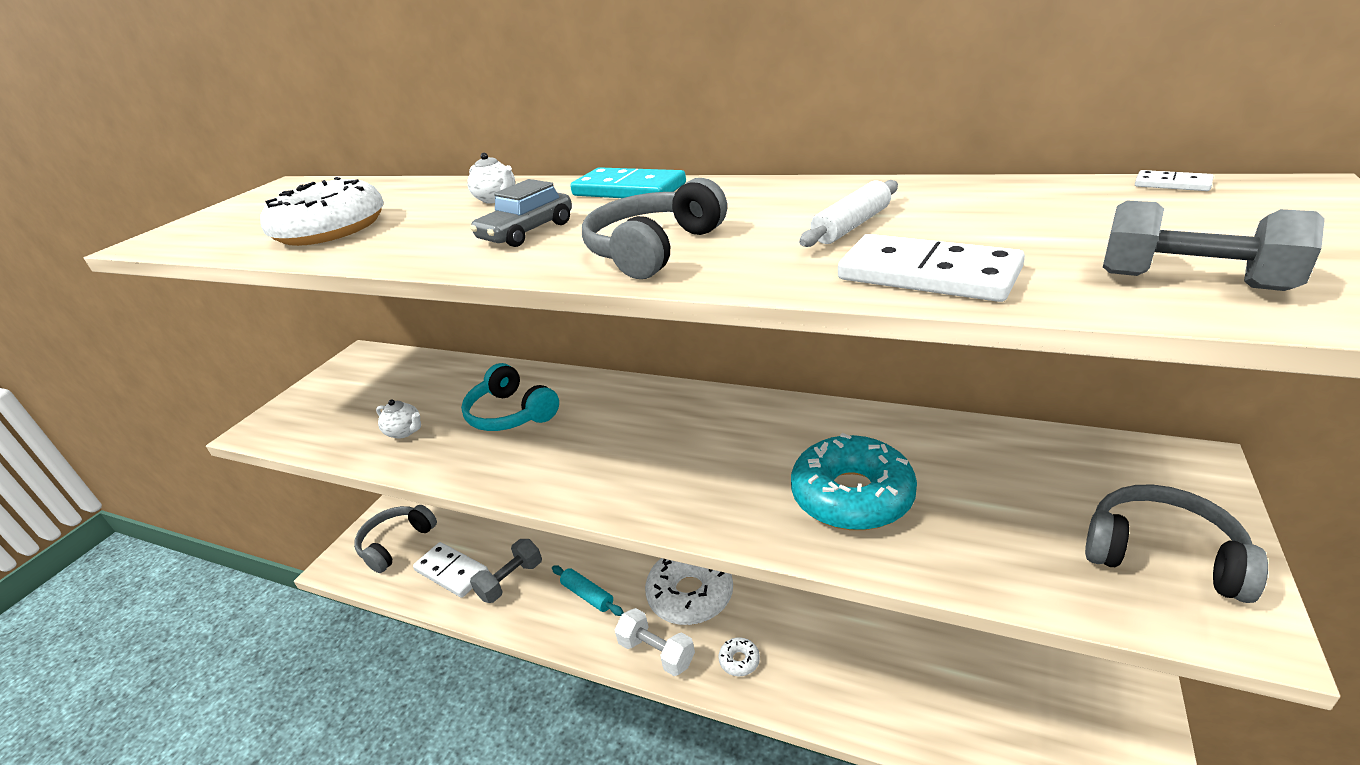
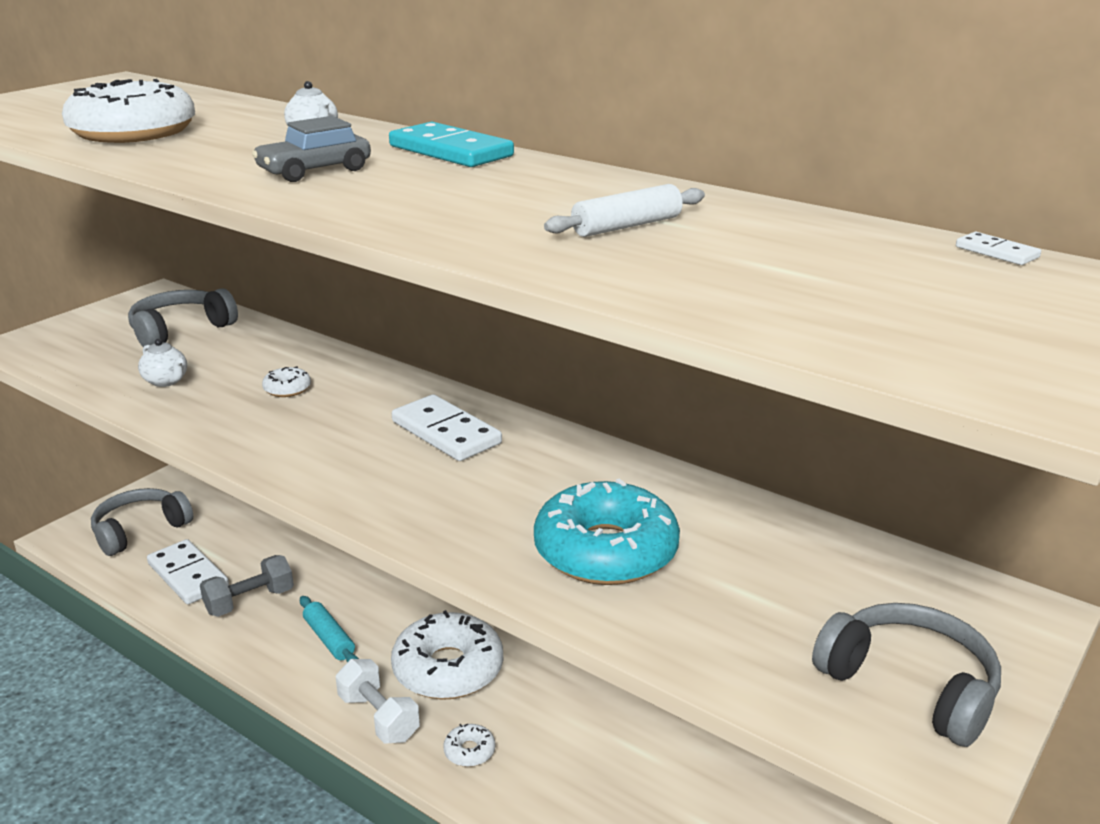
camera: 10 degrees right, 5 degrees down
turquoise headphones [461,363,559,431] -> white donut [262,366,311,397]
grey headphones [582,178,727,279] -> grey headphones moved to [128,288,238,347]
white domino [838,234,1025,302] -> white domino moved to [392,394,502,461]
grey dumbbell [1103,201,1325,291] -> none

